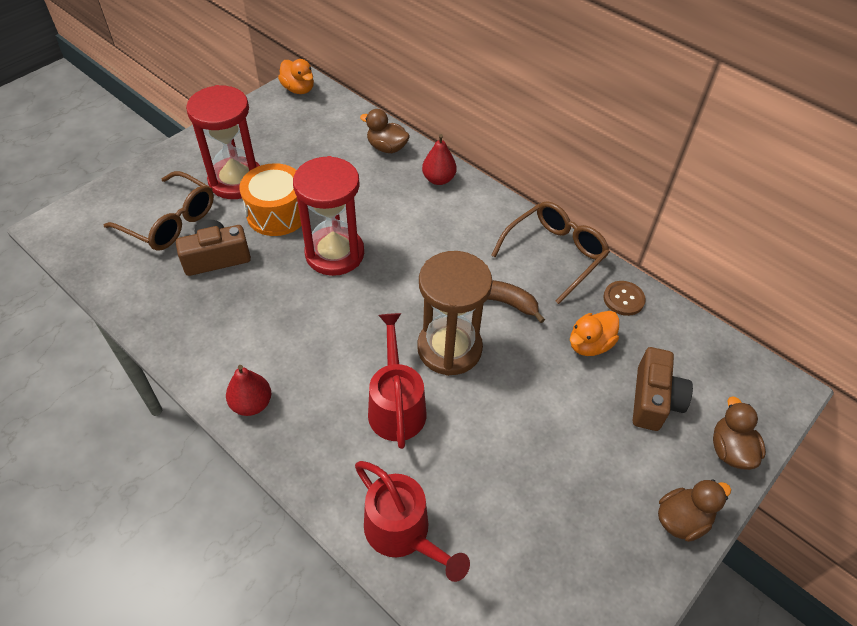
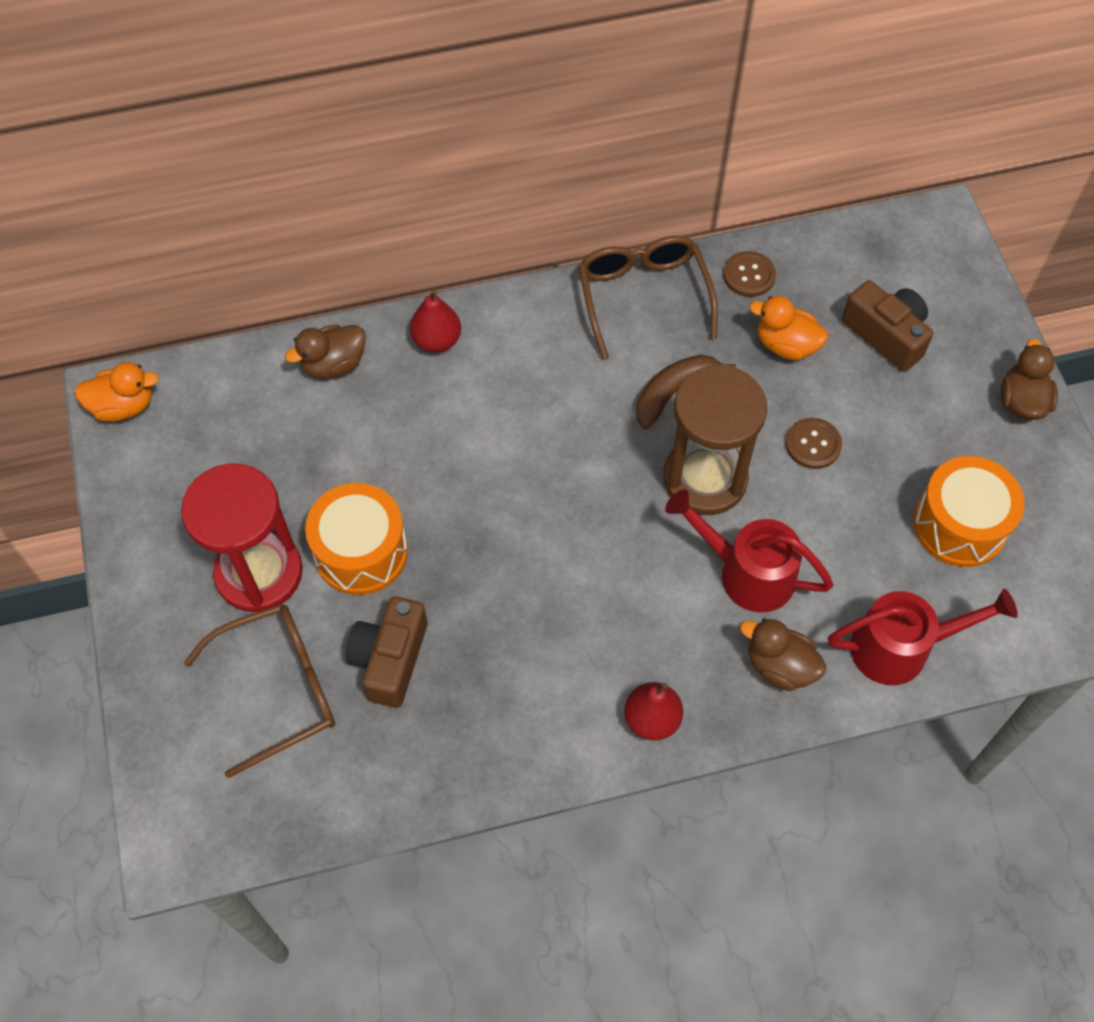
camera: 55 degrees left, 10 degrees up
red hourglass [293,156,364,276] -> none
orange duck [570,311,619,356] -> orange duck turned 120 degrees clockwise [749,296,828,360]
brown duck [713,396,766,470] -> brown duck moved to [740,618,826,691]
none -> brown button [785,418,842,469]
none -> orange drum [913,456,1024,567]

